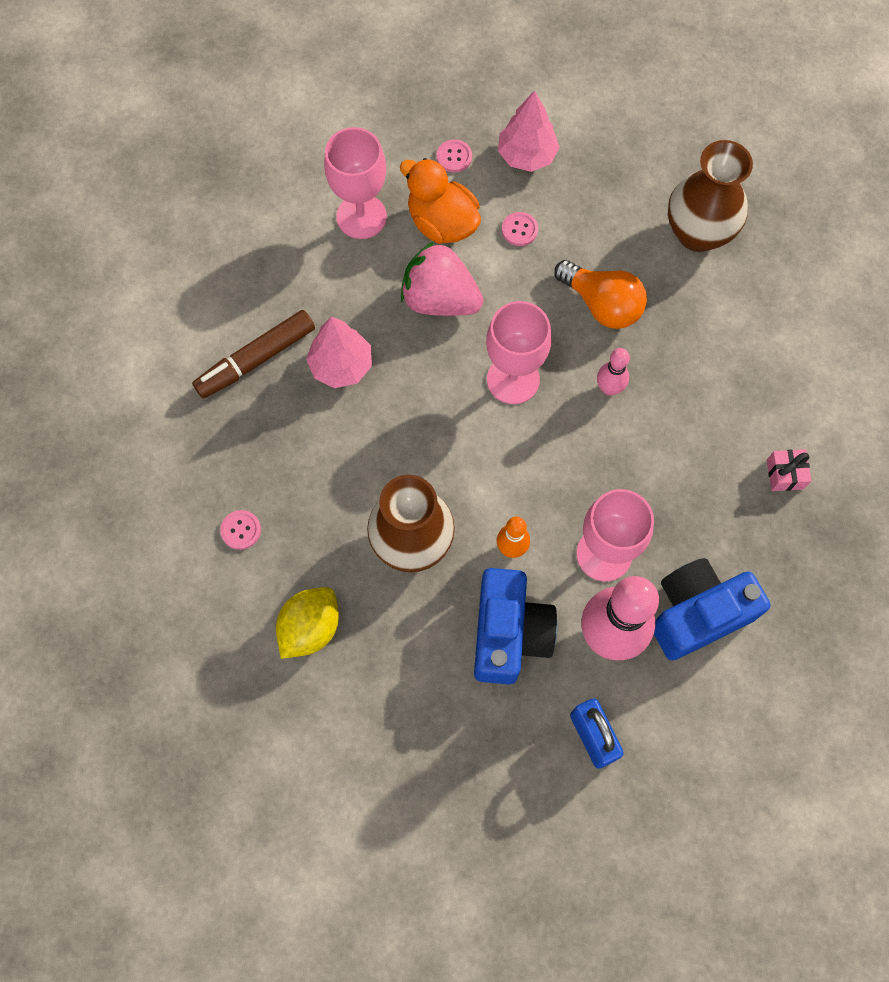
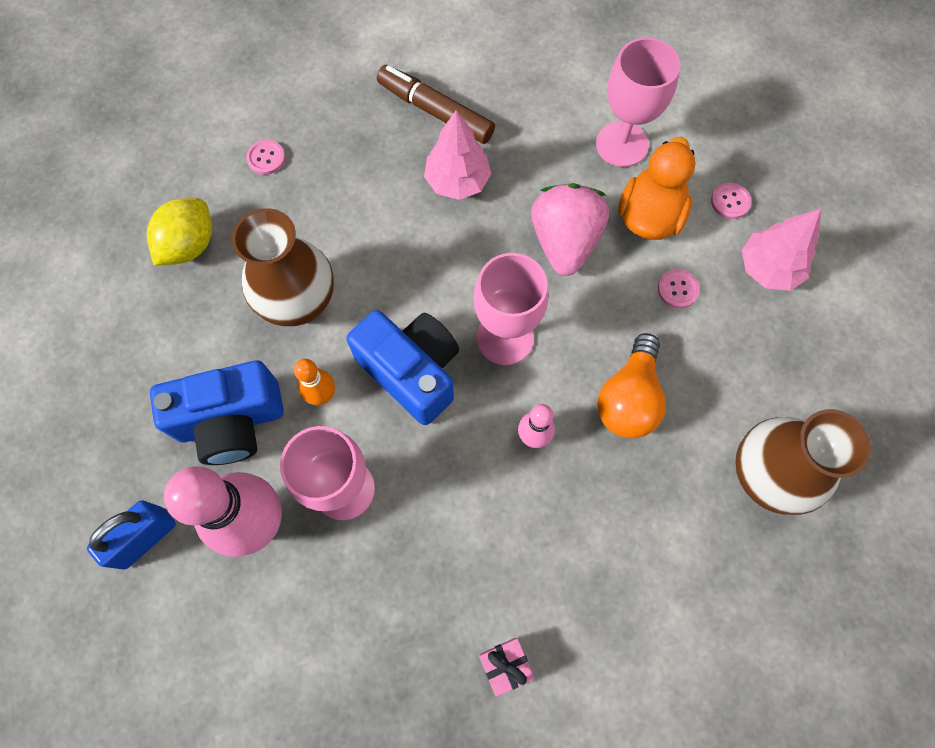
camera: 70 degrees right, 0 degrees up
yellow lemon [276,587,339,659] -> yellow lemon turned 75 degrees counterclockwise [147,198,212,266]
blue camera [654,558,770,661] -> blue camera moved to [346,310,459,425]

